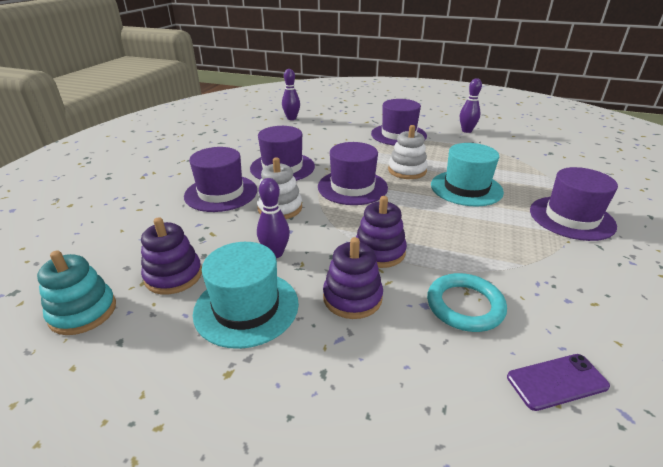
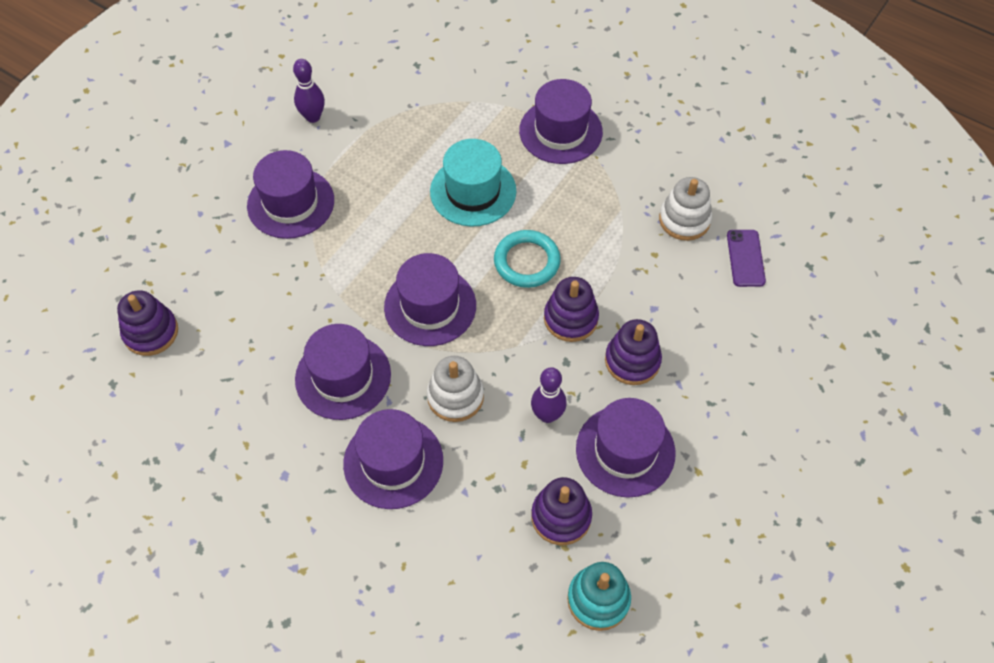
camera: 75 degrees left, 25 degrees up
turquoise hat [193,242,299,349] -> purple hat [576,398,676,498]
purple bowling pin [282,69,300,120] -> purple stacking toy [117,290,178,356]
white stacking toy [388,125,428,179] -> white stacking toy moved to [659,177,712,241]
turquoise ring [427,273,507,332] -> turquoise ring moved to [494,230,561,288]

